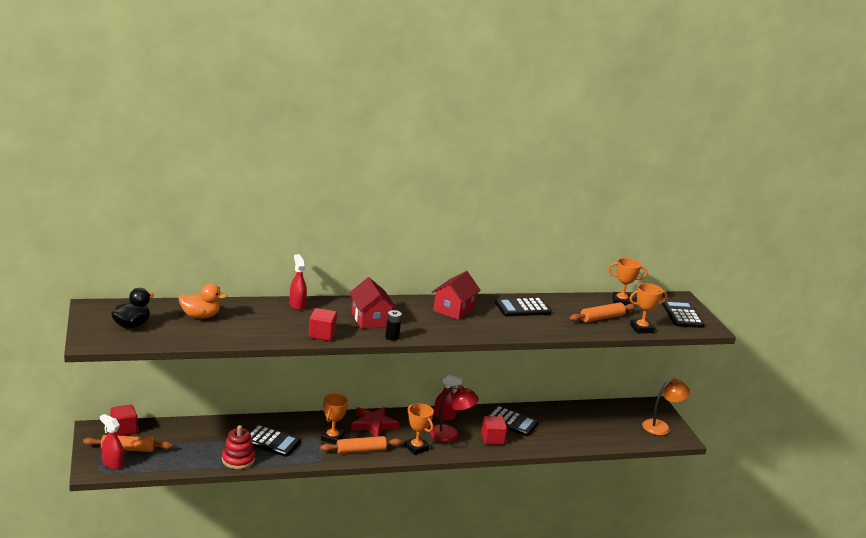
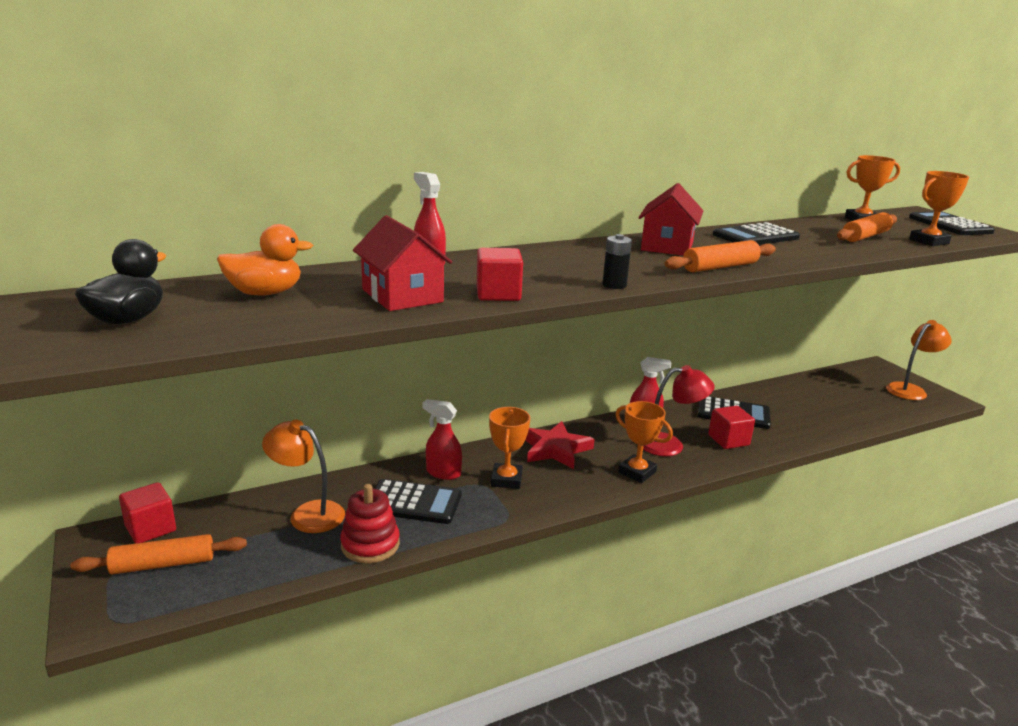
camera: 10 degrees left, 0 degrees up
red spray bottle [100,414,124,469] -> red spray bottle moved to [423,399,462,480]
orange rolling pin [320,436,402,454] -> orange rolling pin moved to [664,240,776,272]
red house [349,277,396,329] -> red house moved to [353,215,452,311]
none -> orange lamp [262,419,345,533]

